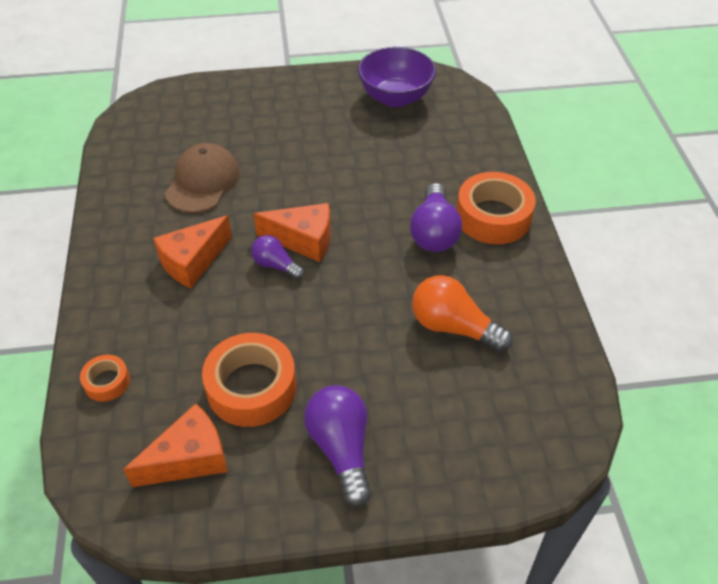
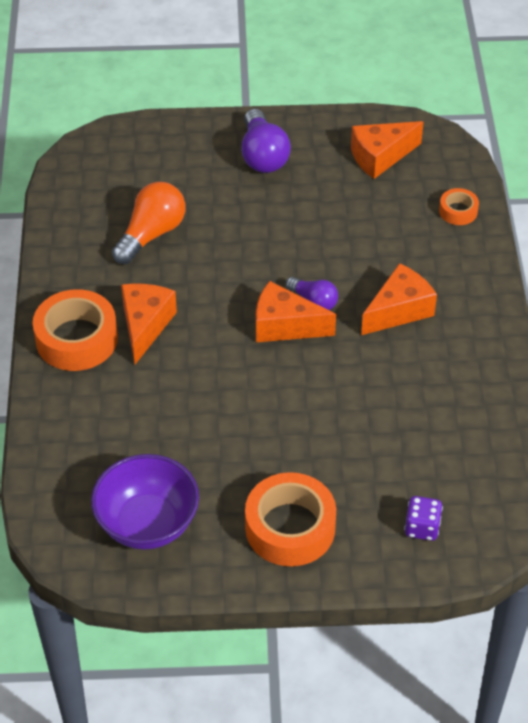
camera: 175 degrees left, 0 degrees up
brown cap [165,143,240,213] -> none
orange tape [202,333,296,427] -> orange tape moved to [245,472,336,566]
purple light bulb [410,183,462,252] -> orange cheese [121,284,177,364]
orange light bulb [412,275,513,352] -> orange light bulb turned 90 degrees counterclockwise [112,182,185,264]
none -> purple dice [404,496,443,541]

